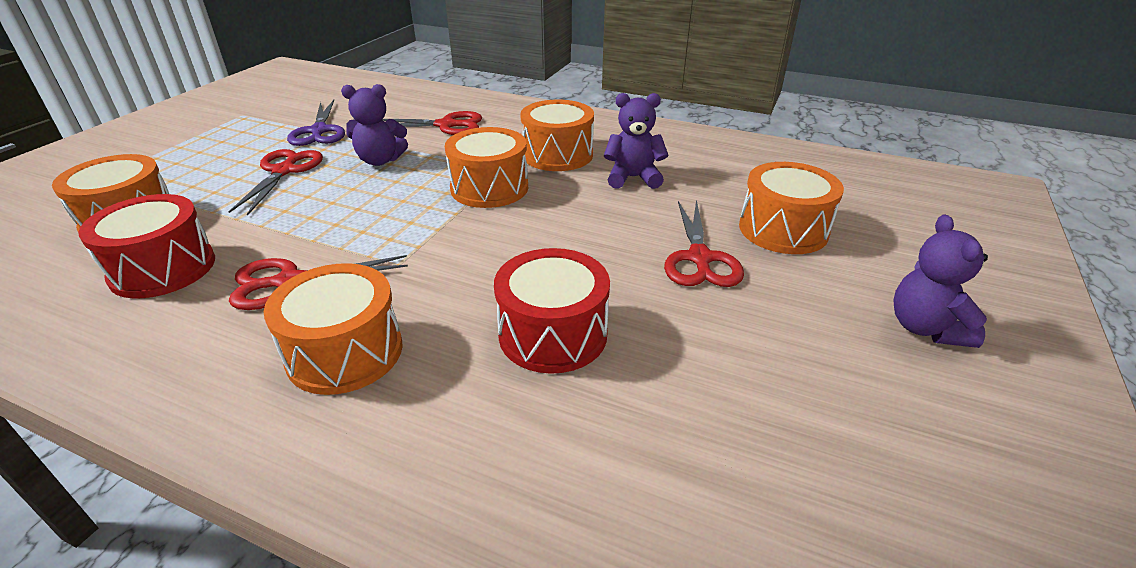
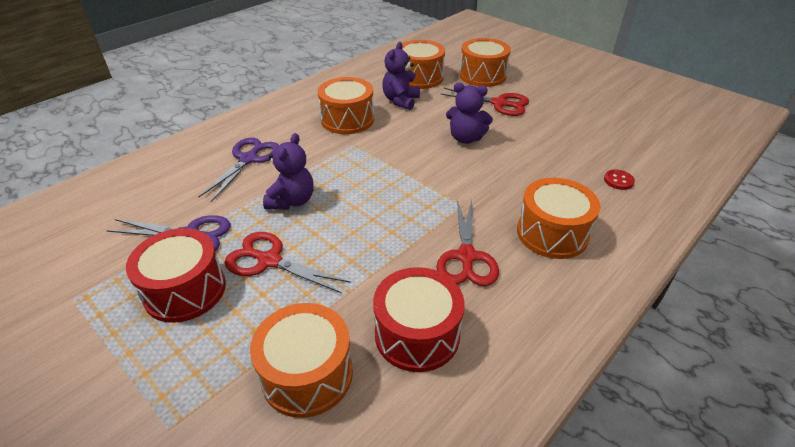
camera: 70 degrees left, 5 degrees up
red scissors [382,111,482,135] -> purple scissors [199,138,279,202]
orange drum [445,127,528,208] -> orange drum moved to [402,40,445,89]
red drum [494,248,610,374] -> red drum moved to [126,228,226,323]
purple teddy bear [894,215,988,348] -> purple teddy bear moved to [446,83,493,144]
none -> red button [604,169,635,190]

